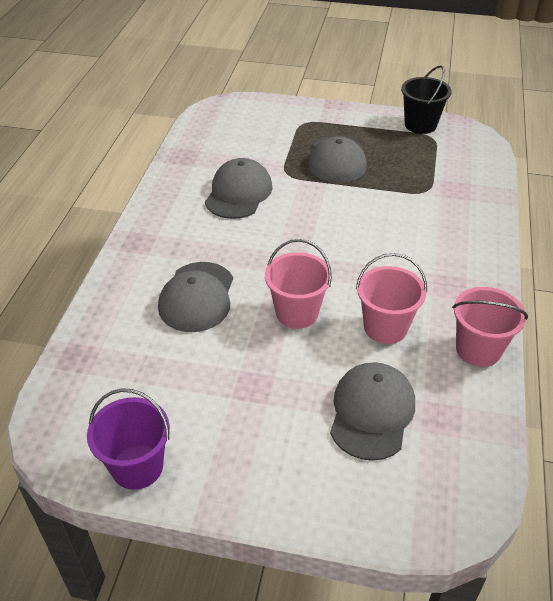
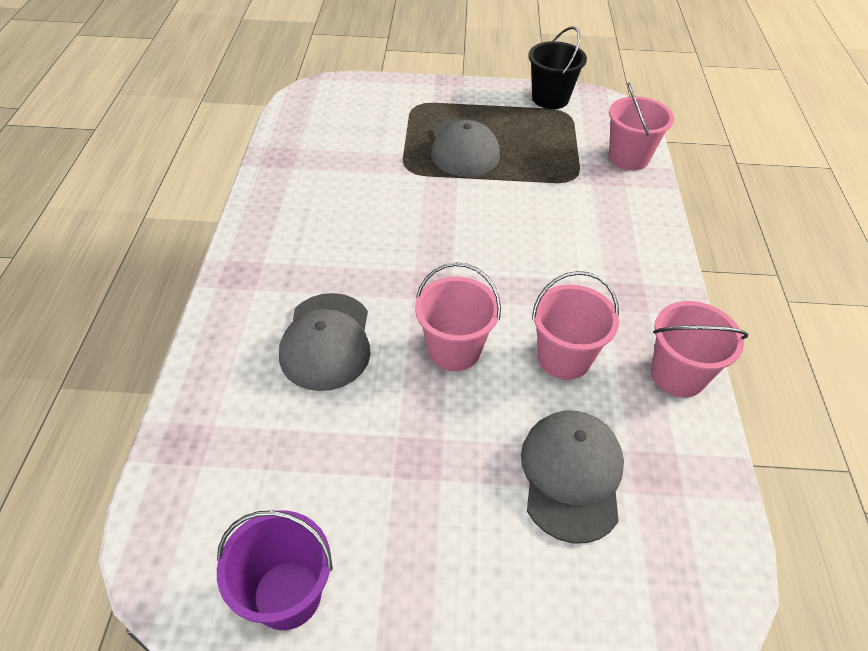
camera: 10 degrees left, 5 degrees up
grey cap [205,158,273,219] -> none
none -> pink bucket [609,83,674,170]

